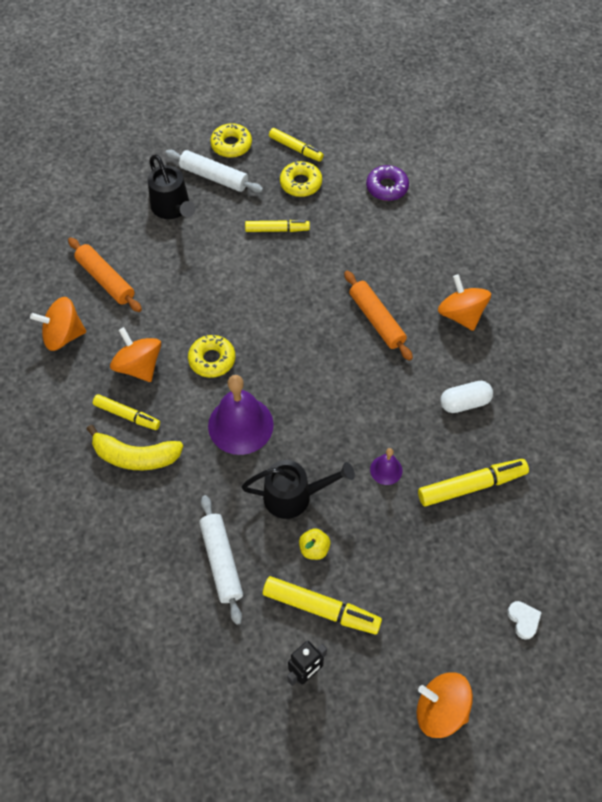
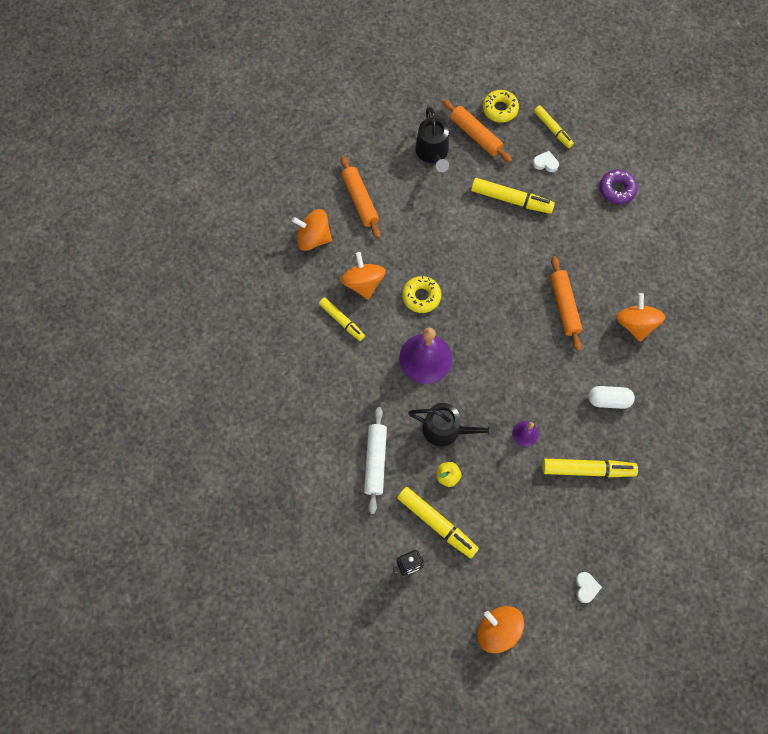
camera: 20 degrees right, 10 degrees up
yellow banana [87,425,183,470] -> none
white rolling pin [165,150,263,193] -> orange rolling pin [442,100,512,163]
yellow marker [245,220,310,232] -> yellow marker [471,178,555,214], size x1.51
yellow donut [280,161,322,197] -> white heart [533,151,559,172]

